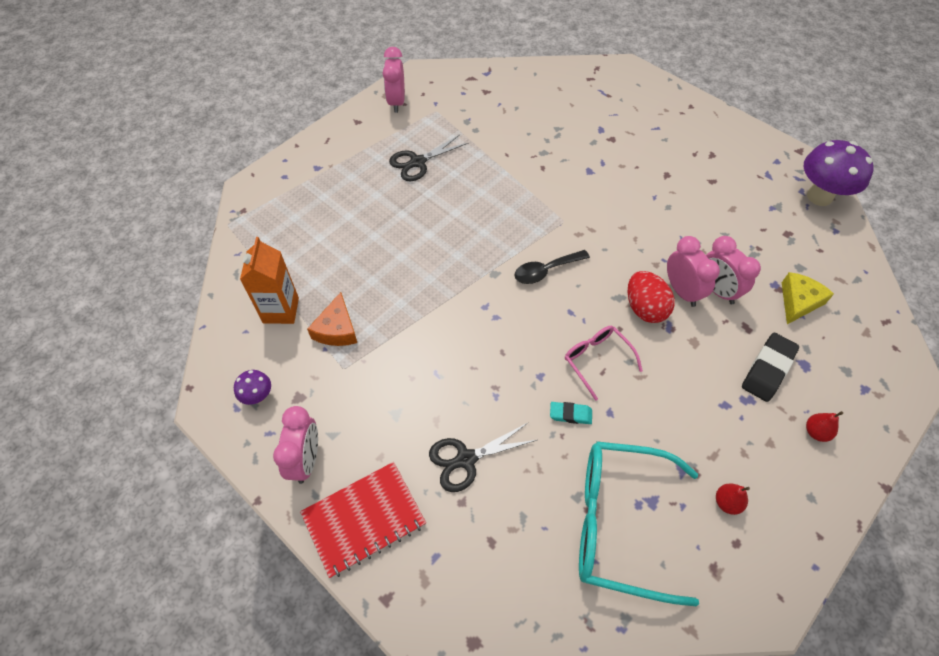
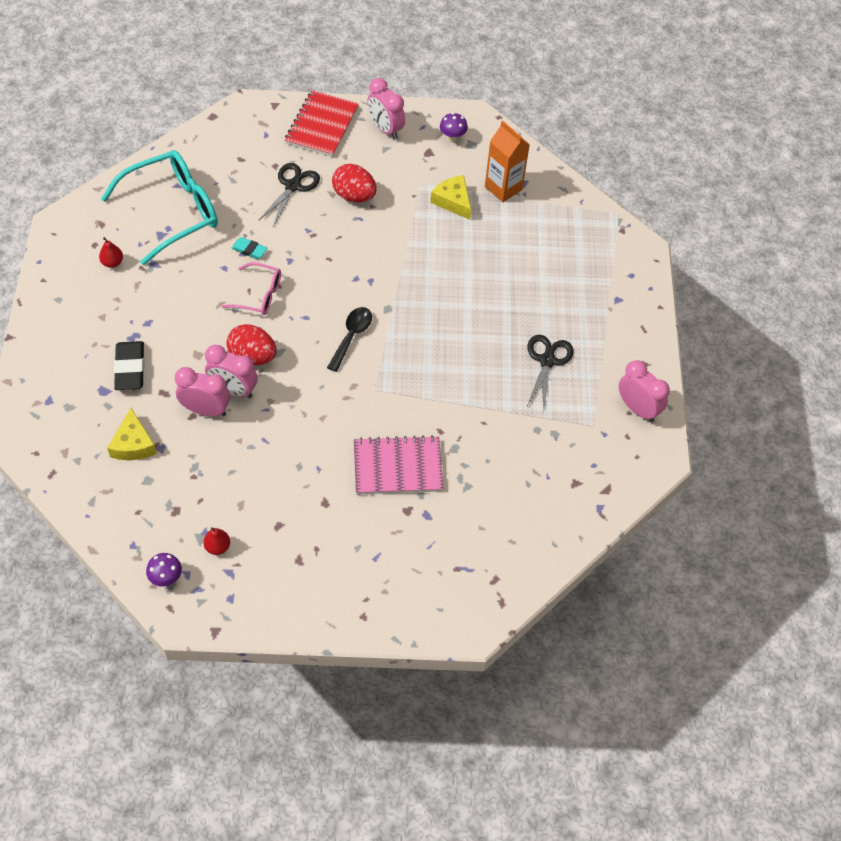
camera: 135 degrees right, 0 degrees up
orange cheese [307,292,357,346] -> yellow cheese [430,175,471,220]
turquoise eraser [550,402,592,424] -> turquoise eraser turned 60 degrees clockwise [231,237,267,259]
purple mushroom [804,140,874,206] -> purple mushroom [146,553,182,587], size x0.48
red pear [806,411,843,442] -> red pear moved to [203,527,230,555]
none -> red egg [332,164,377,202]
none -> pink notebook [354,435,443,494]

